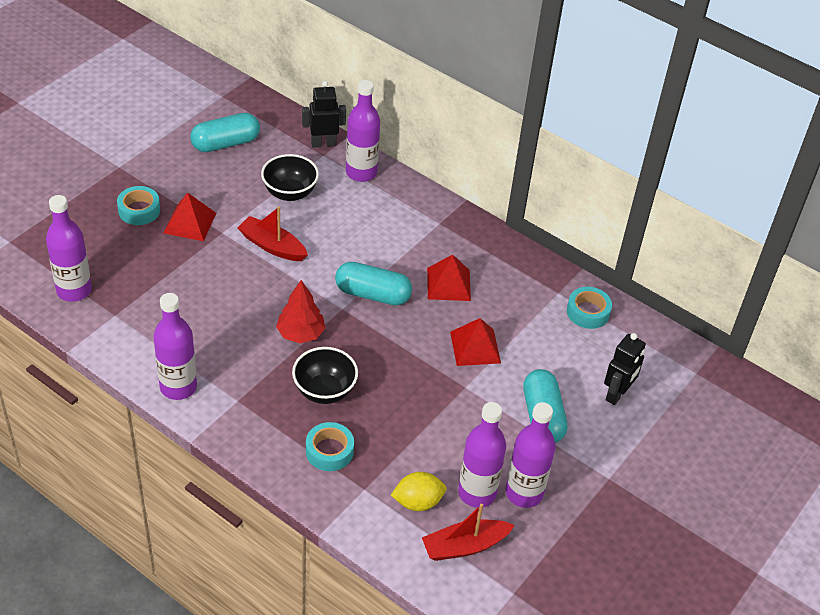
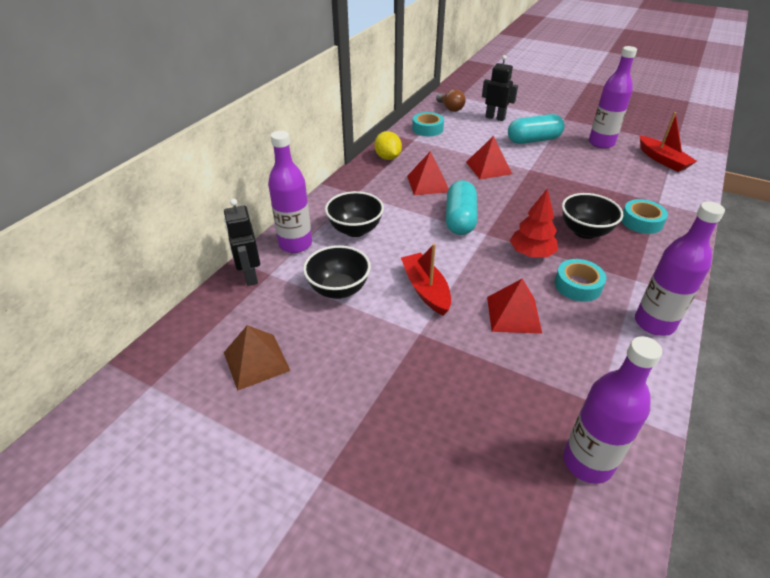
camera: 95 degrees left, 5 degrees down
turquoise tape [117,186,160,225] -> turquoise tape moved to [555,259,606,302]
red pyramid [164,192,216,241] -> red pyramid moved to [487,279,542,334]
turquoise capsule [190,113,260,152] -> brown pyramid [224,325,290,391]
red boat [237,206,308,261] -> red boat turned 135 degrees clockwise [401,243,451,316]
yellow lemon [391,472,446,511] -> yellow lemon moved to [374,131,402,160]
purple bottle [458,402,506,508] -> none
none -> black bowl [325,191,384,237]
none -> brown light bulb [436,89,466,112]

